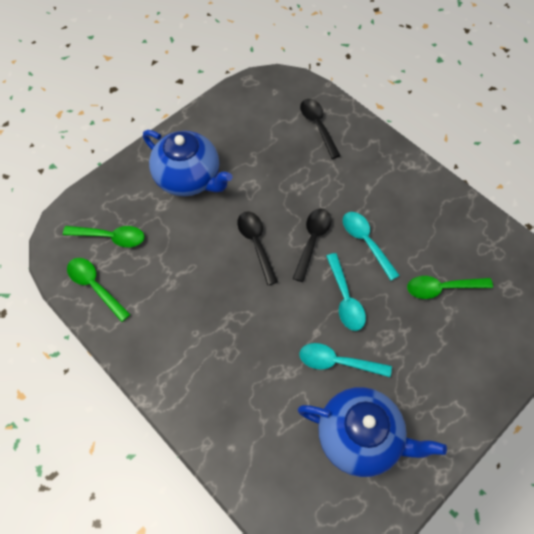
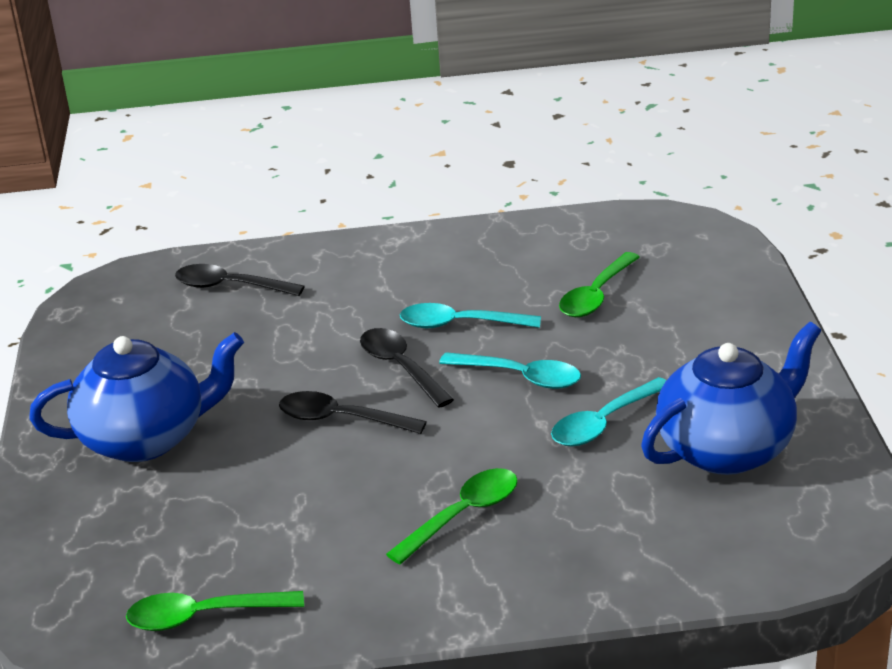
camera: 50 degrees left, 30 degrees down
green spoon [63,226,144,247] -> green spoon moved to [386,468,518,564]

